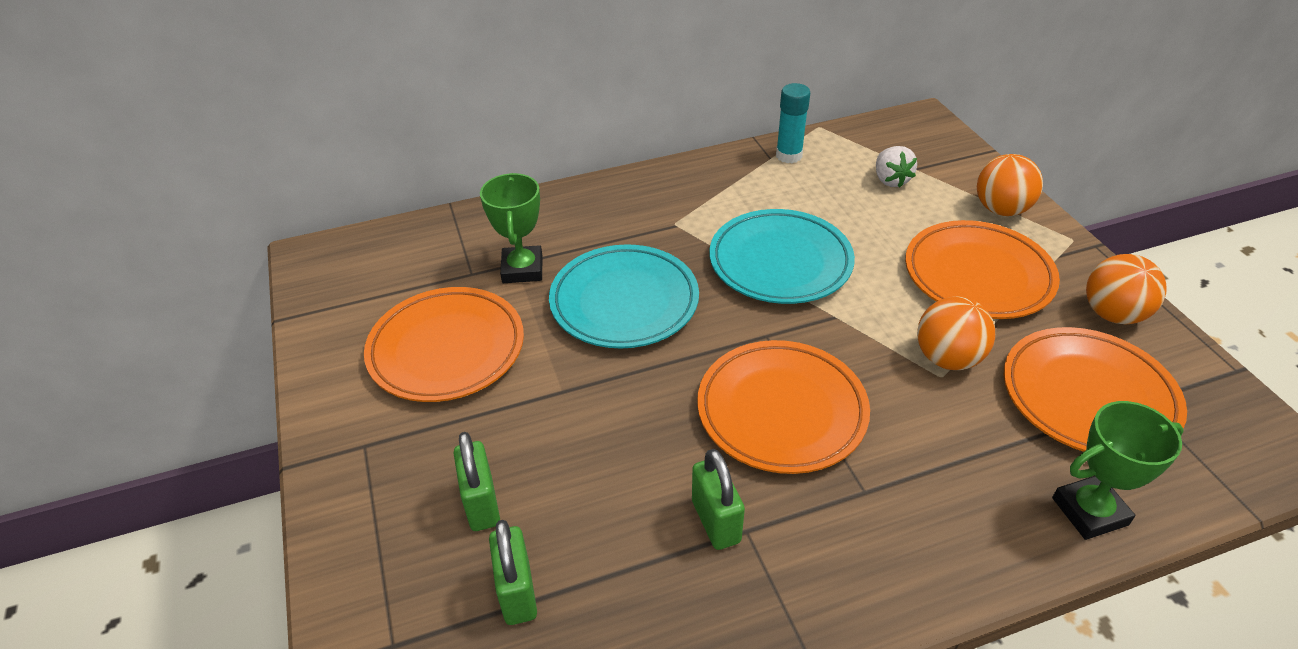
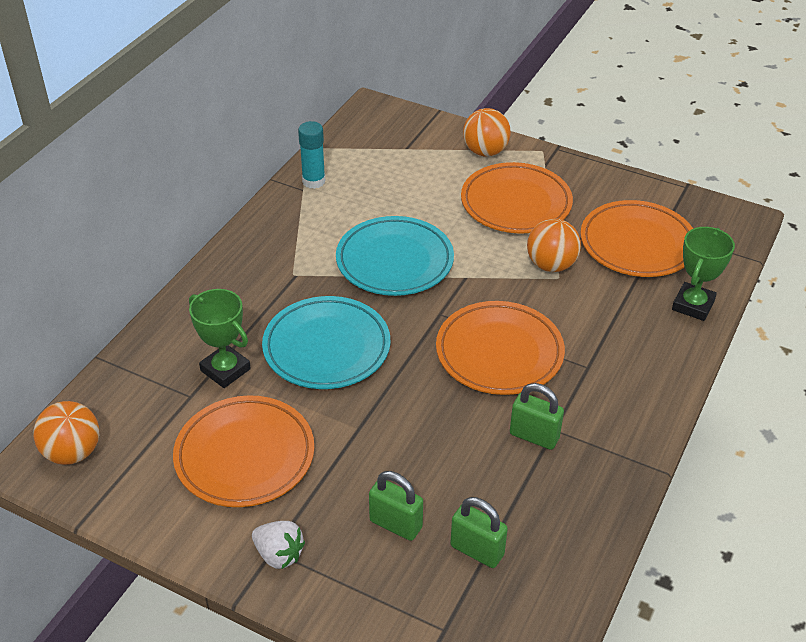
camera: 45 degrees left, 0 degrees up
white strawberry [876,146,917,188] -> white strawberry moved to [252,521,305,569]
orange ball [1086,254,1167,324] -> orange ball moved to [33,401,99,465]

